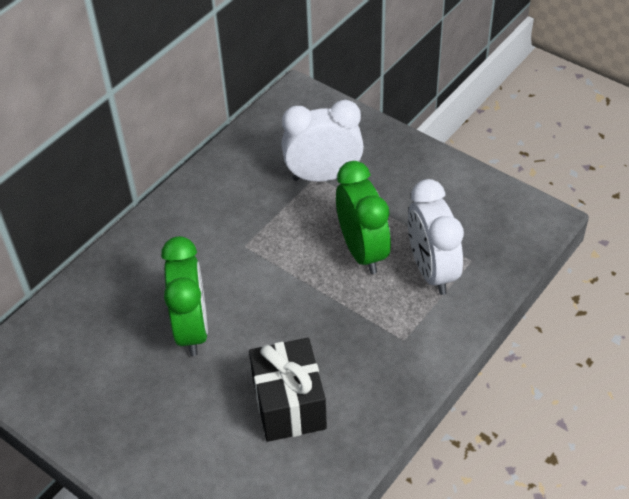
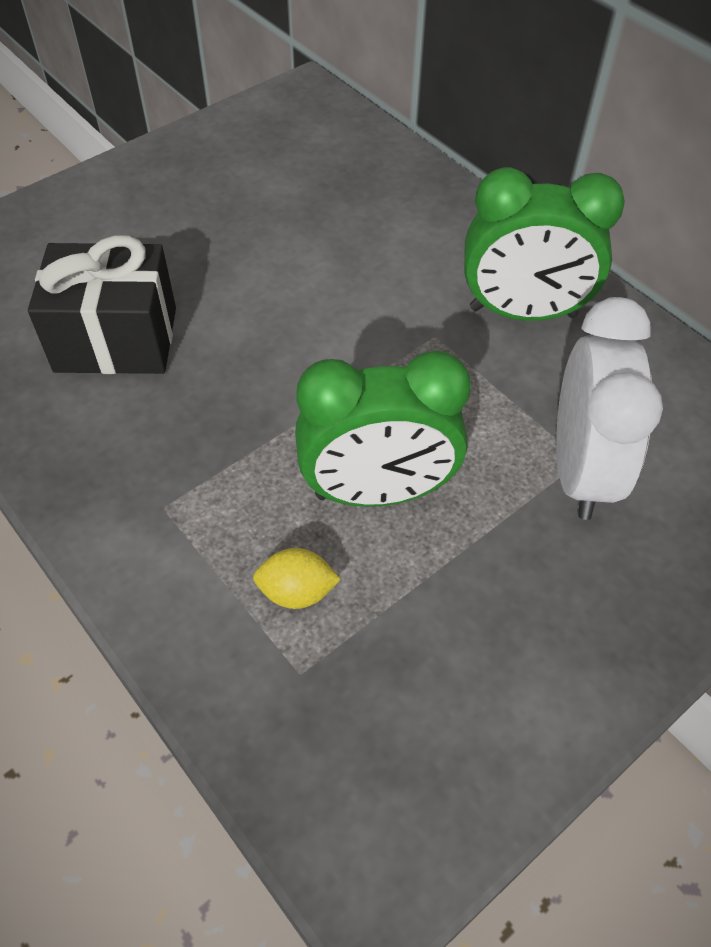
camera: 100 degrees right, 5 degrees up
green clock [161,236,208,356] -> green clock moved to [464,167,625,321]
white clock [408,179,464,295] -> yellow lemon [253,548,341,609]

